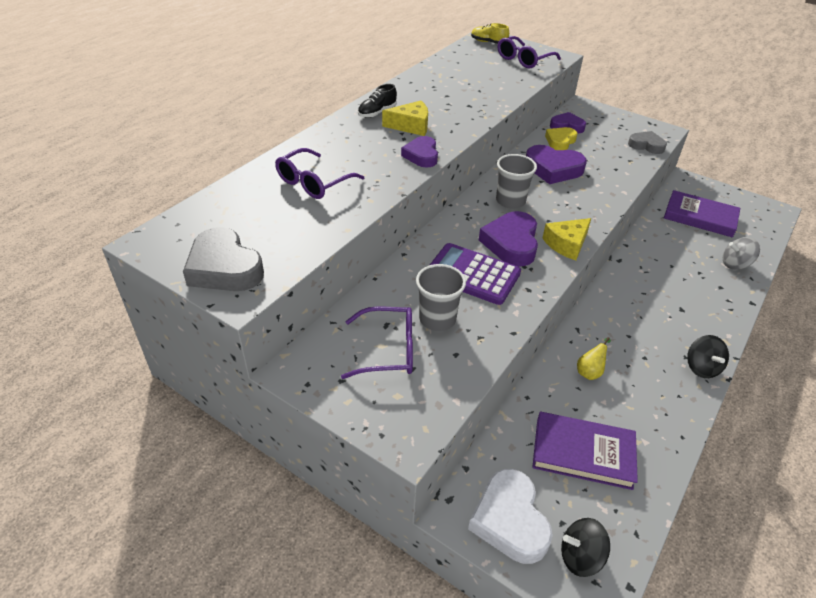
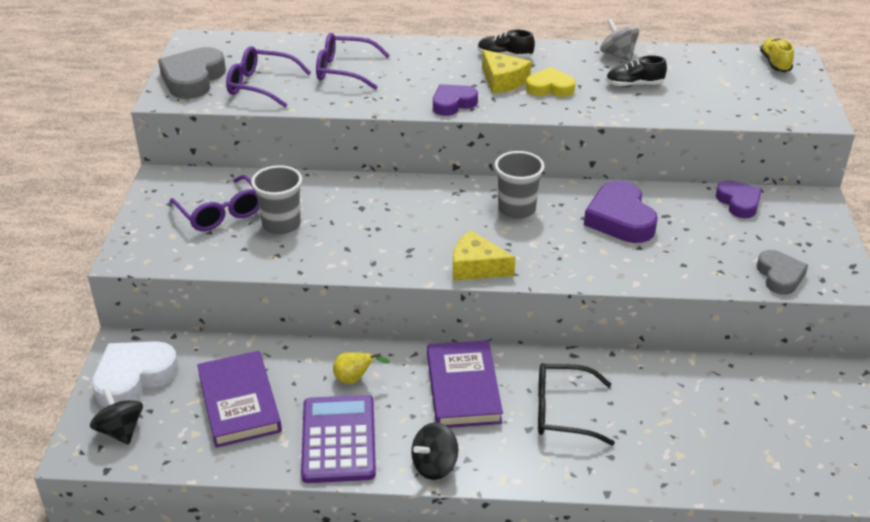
camera: 60 degrees right, 5 degrees down
purple calculator [430,243,521,305] -> purple calculator moved to [301,395,376,483]
purple heart [479,211,538,266] -> none
purple glasses [498,36,561,68] -> purple glasses moved to [226,46,311,107]
yellow heart [545,127,578,150] -> yellow heart moved to [526,67,575,97]
purple book [664,190,740,237] -> purple book moved to [427,340,503,428]
grey spinning top [723,237,760,270] -> grey spinning top moved to [600,19,639,61]
none -> black glasses [538,363,615,445]
none -> black shoe [606,55,667,87]

